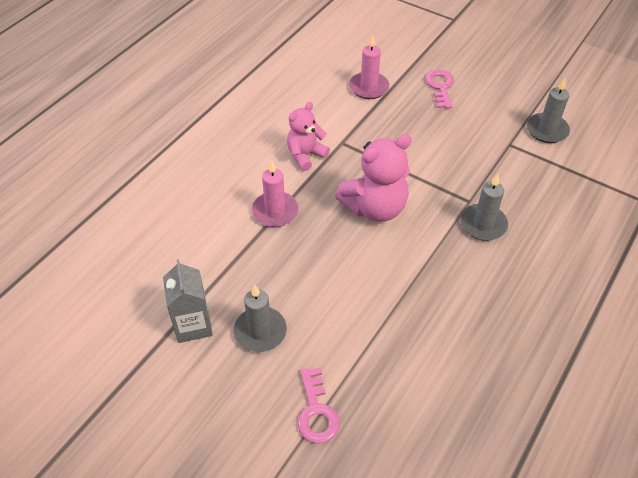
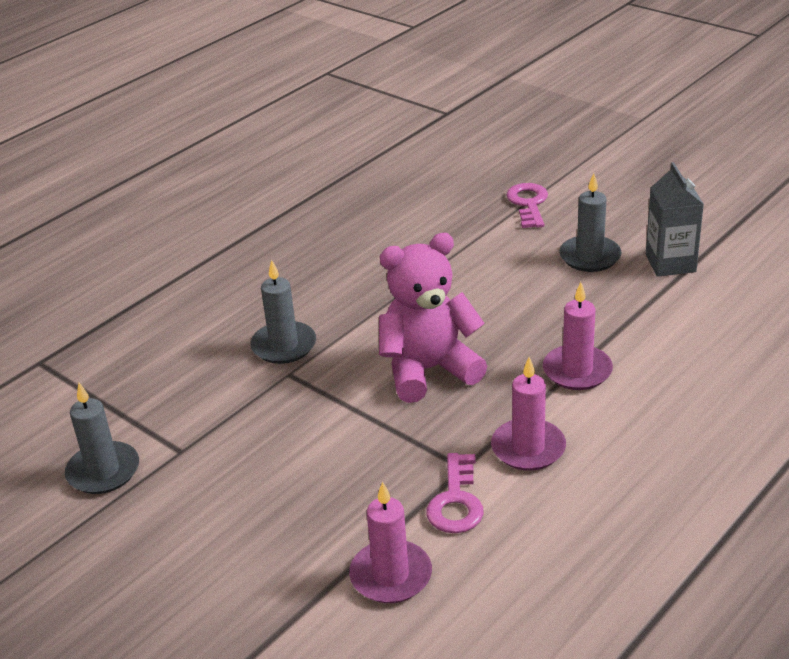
camera: 170 degrees left, 15 degrees down
pink teddy bear [287,102,330,171] -> pink candle [491,357,566,471]
pink key [425,69,454,108] -> pink key moved to [426,453,484,533]

